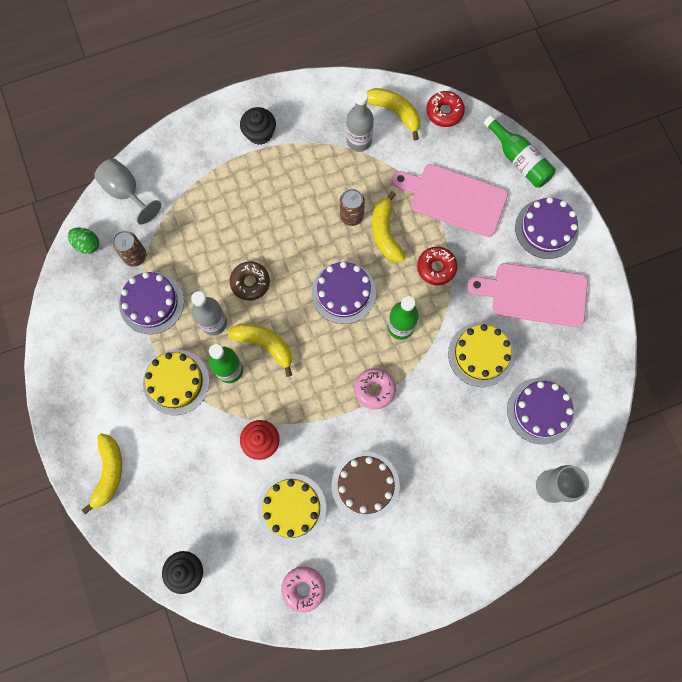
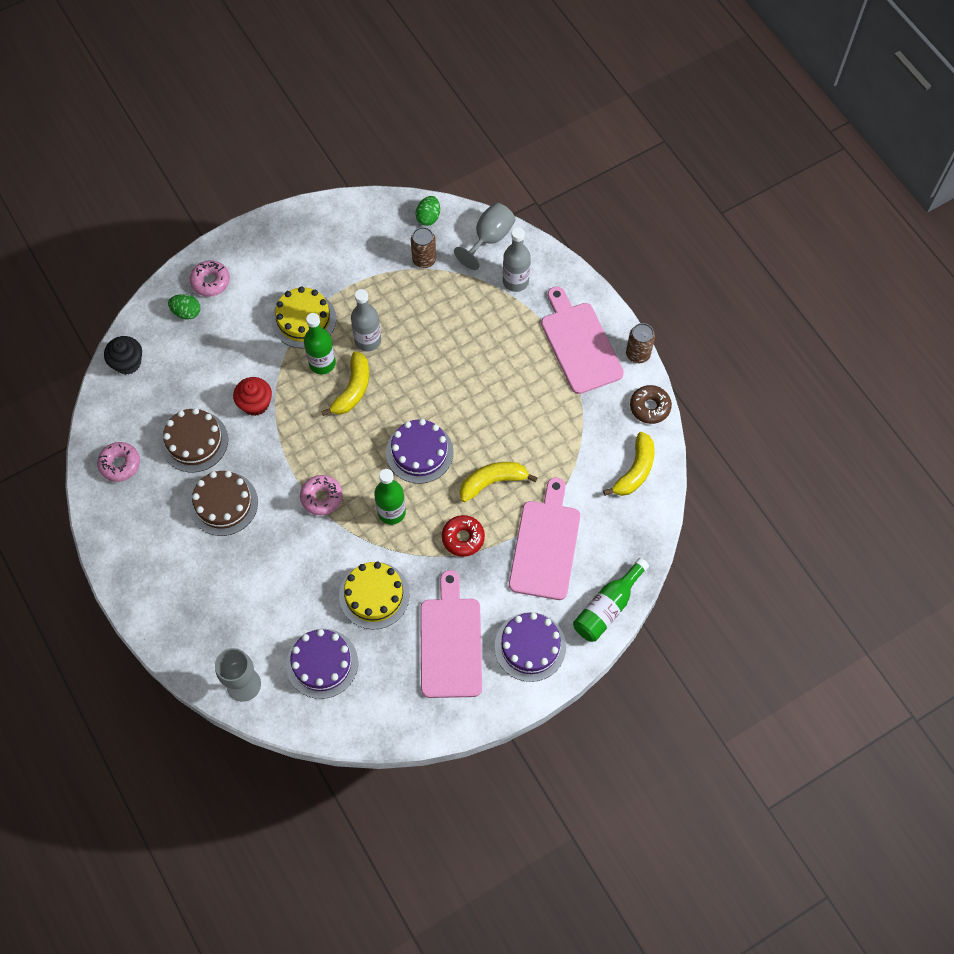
camera: 80 degrees right, 10 degrees down
yellow banana [82,433,122,515] -> pink donut [190,260,230,297]
purple cake [119,272,184,334] -> none
brown donut [229,261,270,301] -> brown donut moved to [630,385,672,424]
black cupcake [240,107,276,145] -> pink cutting board [541,286,624,394]
yellow cake [258,474,326,544] -> brown cake [161,408,228,472]
brown can [340,189,365,226] -> brown can moved to [626,323,655,363]
grey bottle [346,90,374,152] -> grey bottle moved to [503,228,531,292]
red donut [427,91,465,127] -> none
none -> green egg [168,294,200,320]

